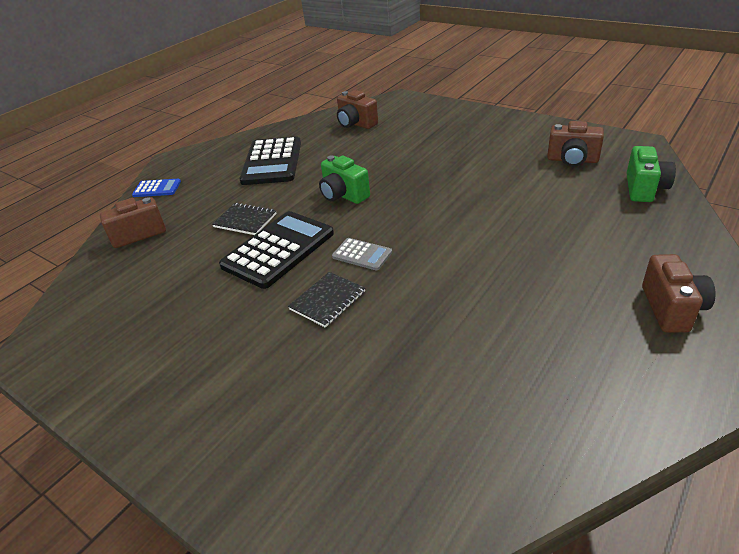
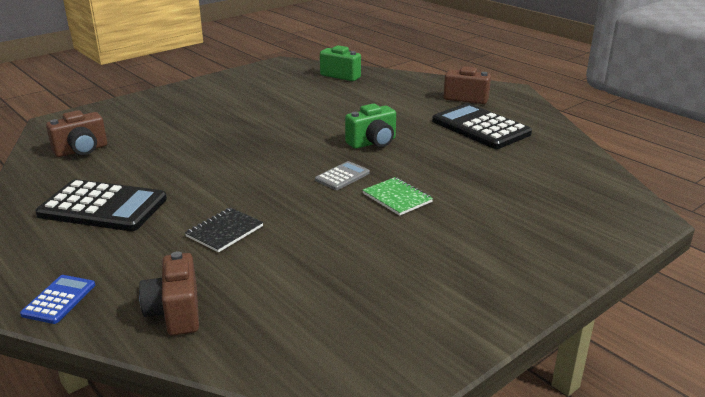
camera: 80 degrees left, 10 degrees down
black calculator [219,211,334,289] -> black calculator moved to [432,103,532,149]
black notebook [288,272,365,328] -> green notebook [363,177,433,216]
green camera [319,155,370,204] -> green camera moved to [345,104,396,149]
brown camera [547,121,604,167] -> none

